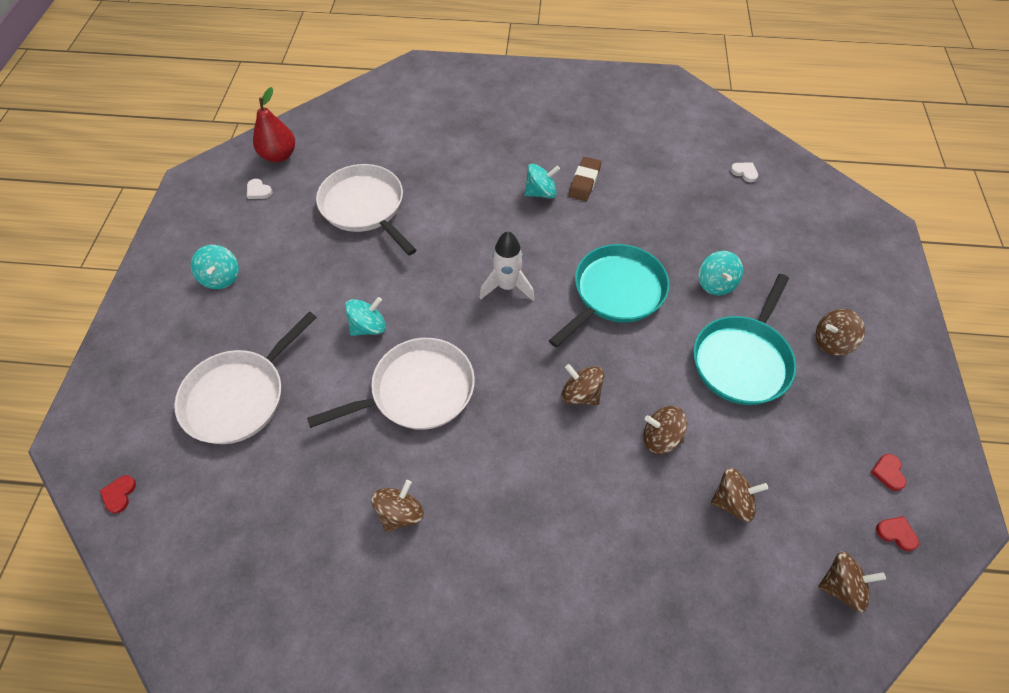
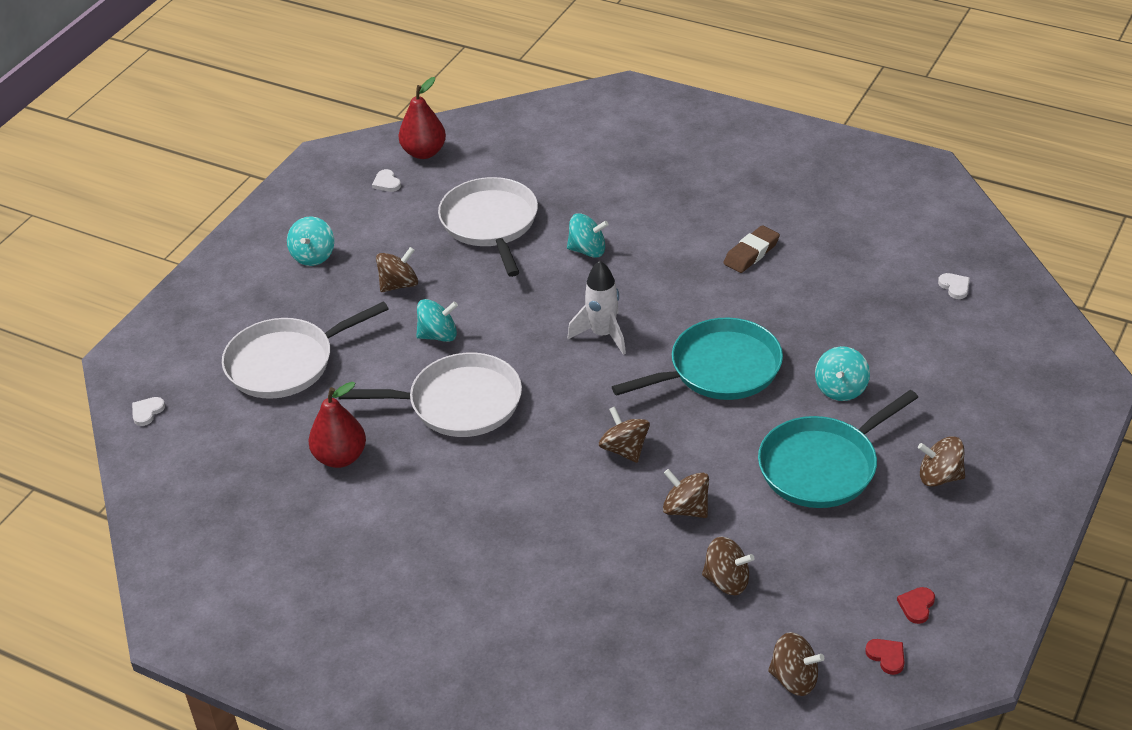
camera: 25 degrees right, 15 degrees down
red heart [100,475,136,514] -> white heart [132,397,165,426]
brown spinning top [371,480,424,532] -> brown spinning top moved to [376,247,418,292]
turquoise spinning top [525,164,560,199] -> turquoise spinning top moved to [567,214,609,258]
none -> red pear [309,382,366,468]

